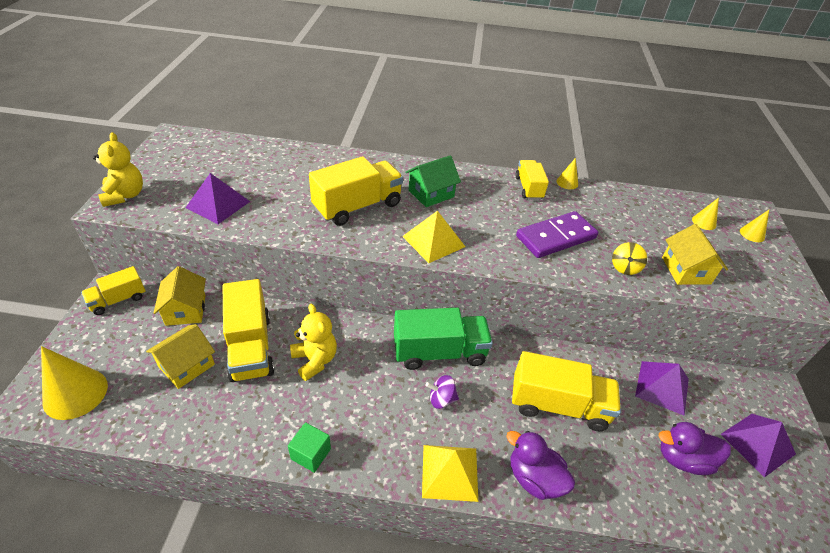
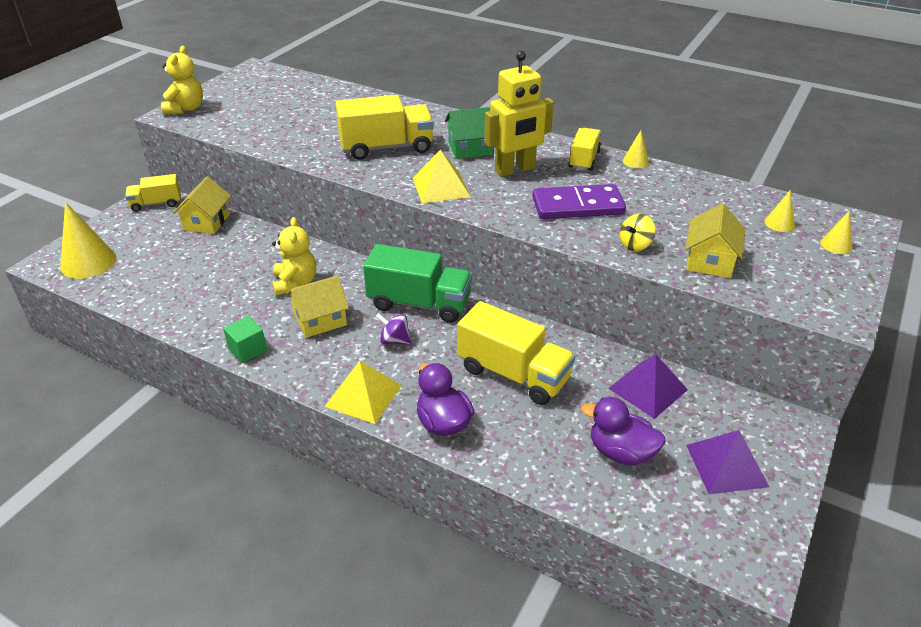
camera: 25 degrees right, 5 degrees down
yellow house [146,324,215,389] -> yellow house moved to [286,275,349,338]
purple pyramid [185,173,250,224] -> none
yellow truck [223,279,275,382] -> none
none -> yellow robot [485,51,554,177]

